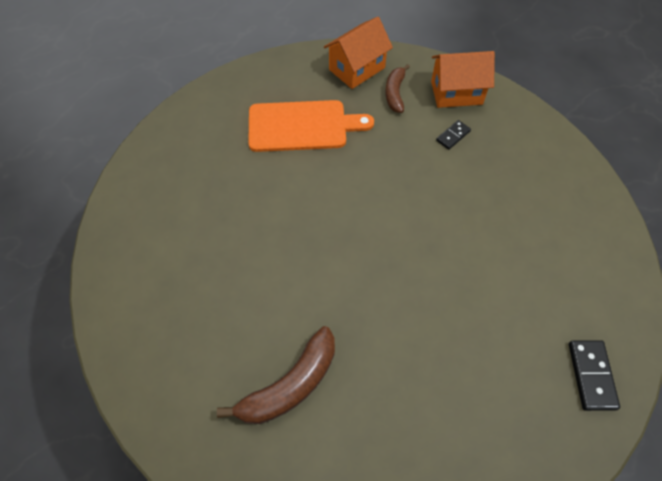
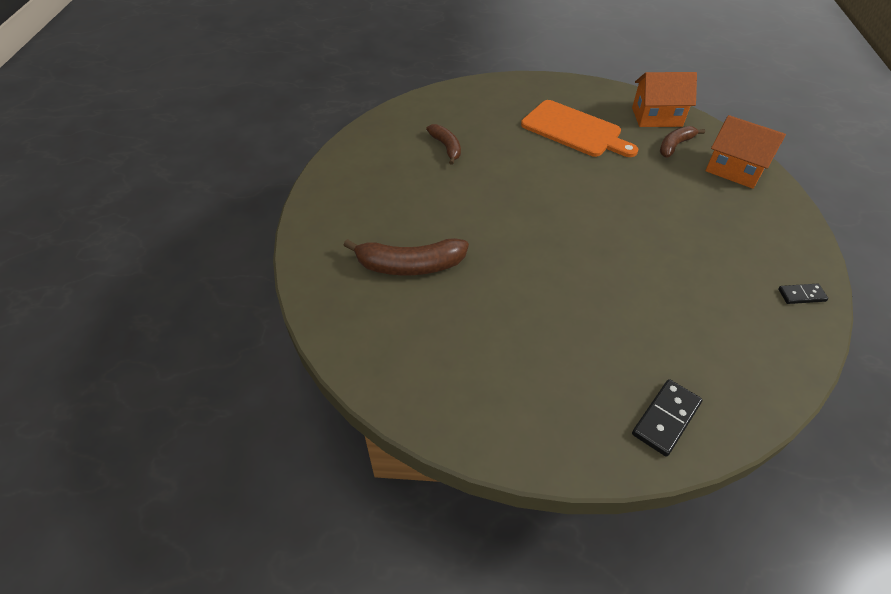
camera: 40 degrees right, 10 degrees down
black domino [436,120,471,150] -> black domino moved to [778,284,828,304]
none -> brown banana [426,124,461,165]

